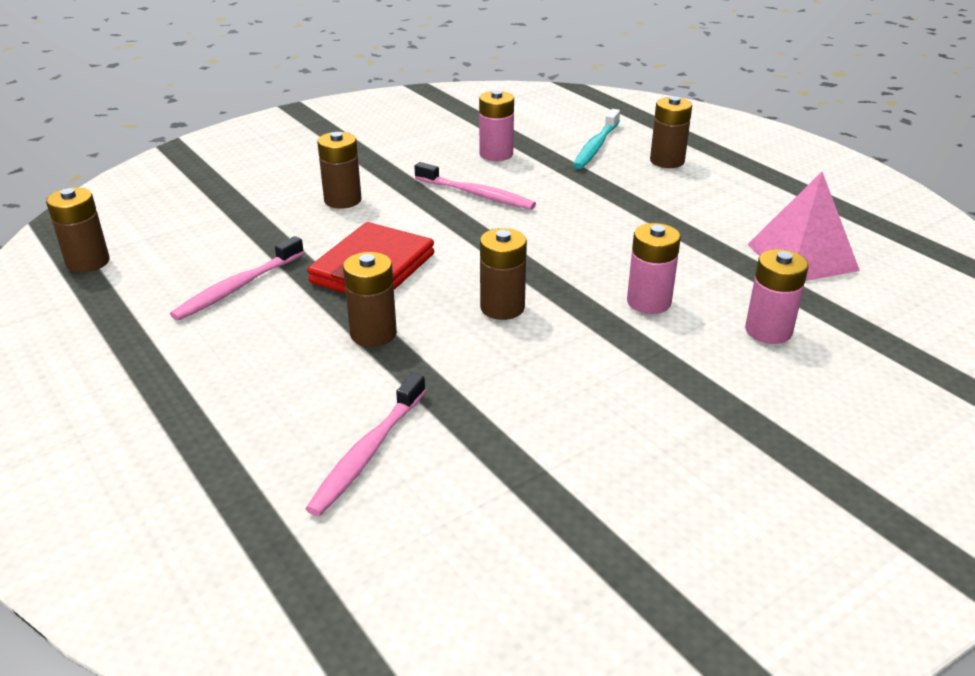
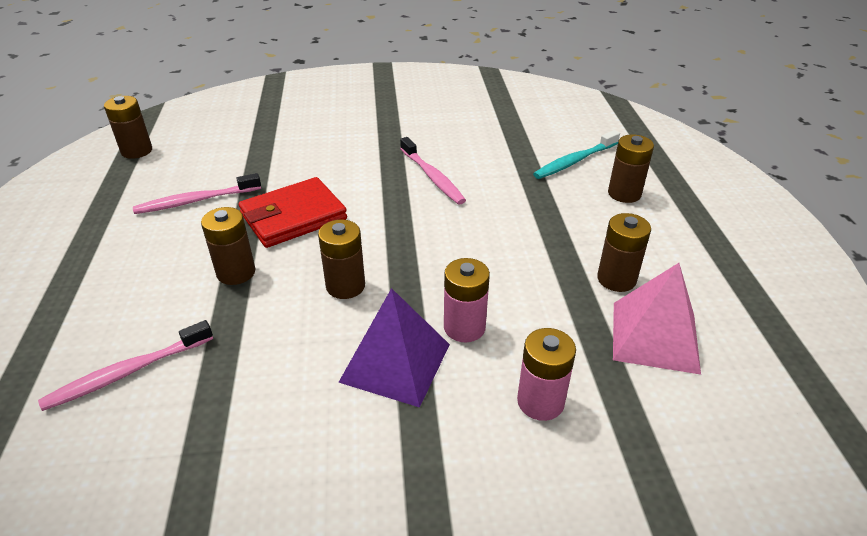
camera: 30 degrees right, 5 degrees up
brown battery [317,132,361,209] -> brown battery moved to [597,213,651,292]
pink battery [479,90,514,161] -> none
none -> purple pyramid [338,288,450,408]

